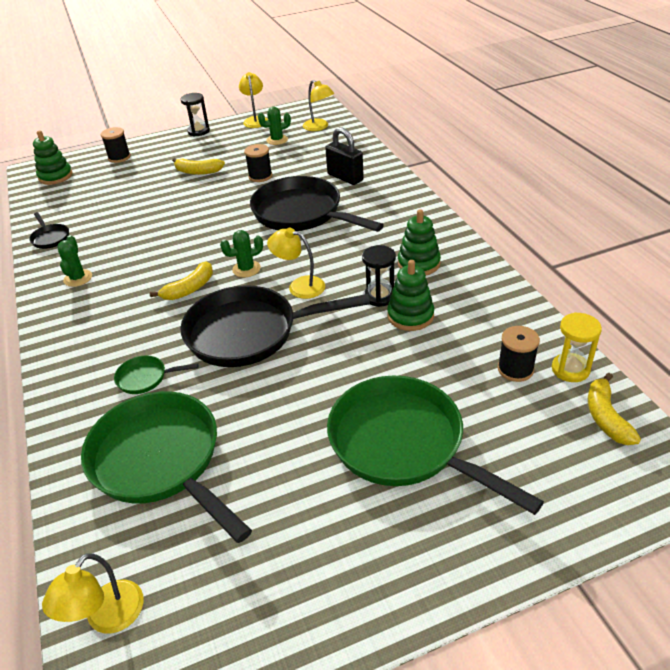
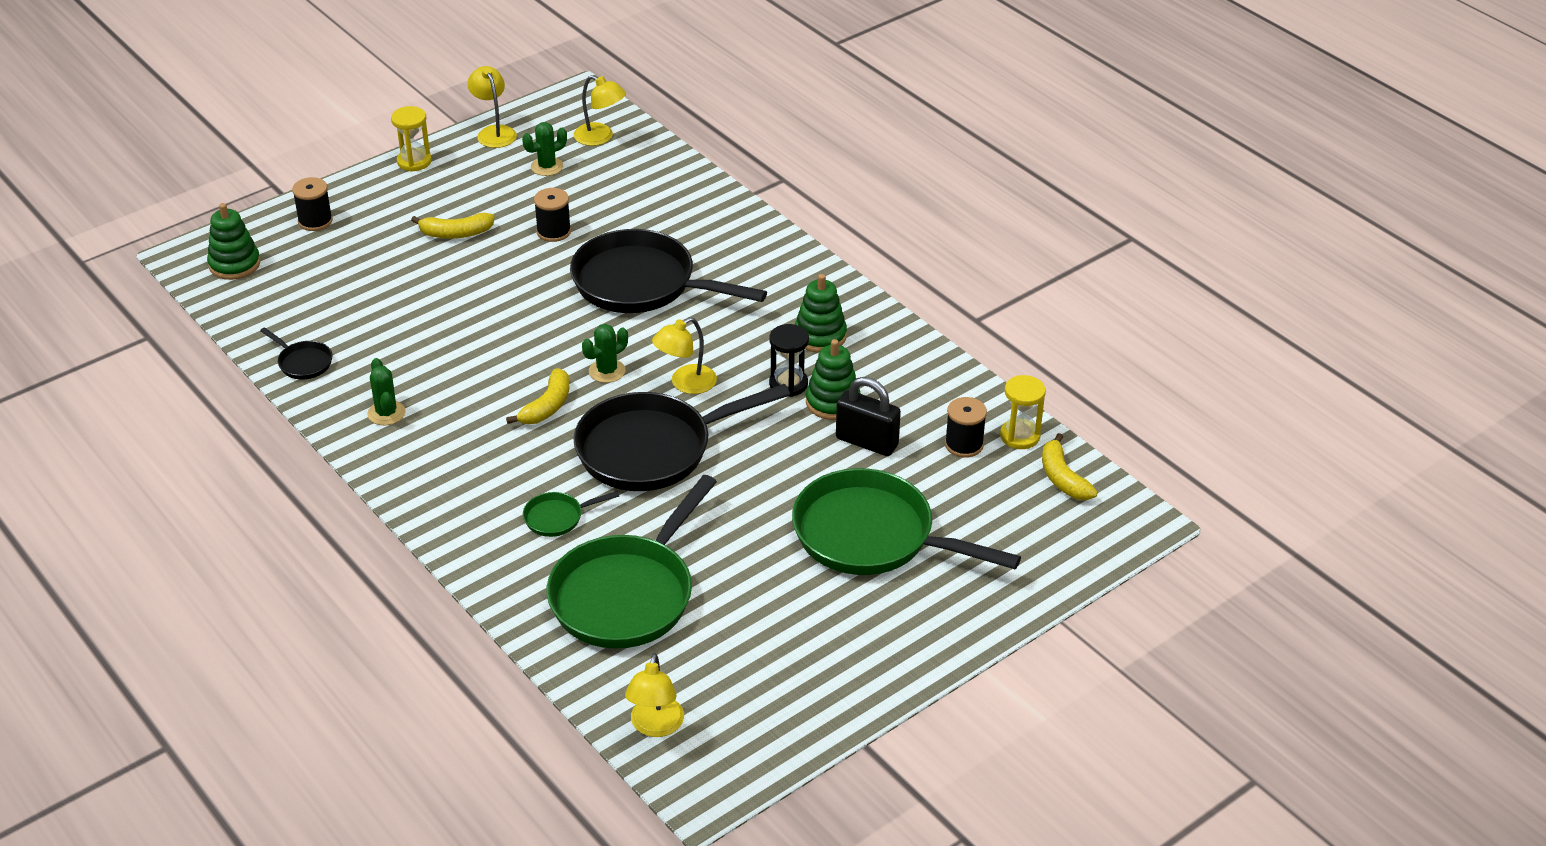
camera: 20 degrees left, 0 degrees up
green pan [81,391,252,543] -> green pan turned 90 degrees counterclockwise [547,475,717,649]
black hourglass [180,93,210,136] -> yellow hourglass [391,106,432,172]
yellow lamp [267,228,325,299] -> yellow lamp turned 45 degrees counterclockwise [652,317,717,394]
black padlock [325,127,364,185] -> black padlock moved to [836,377,901,456]

